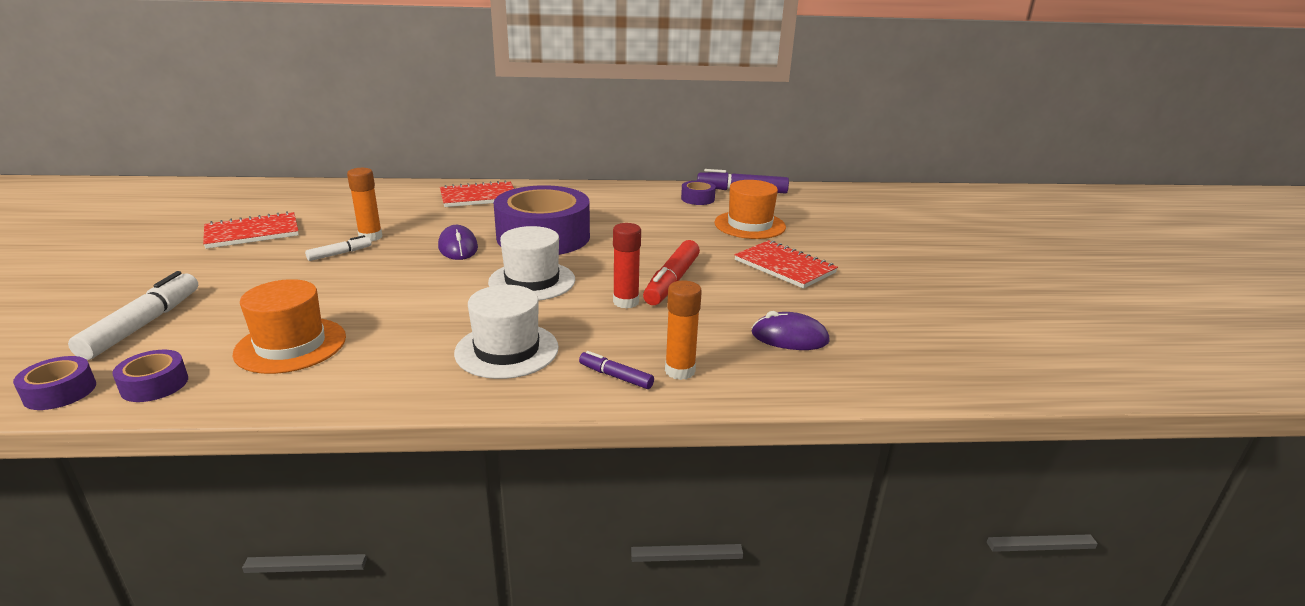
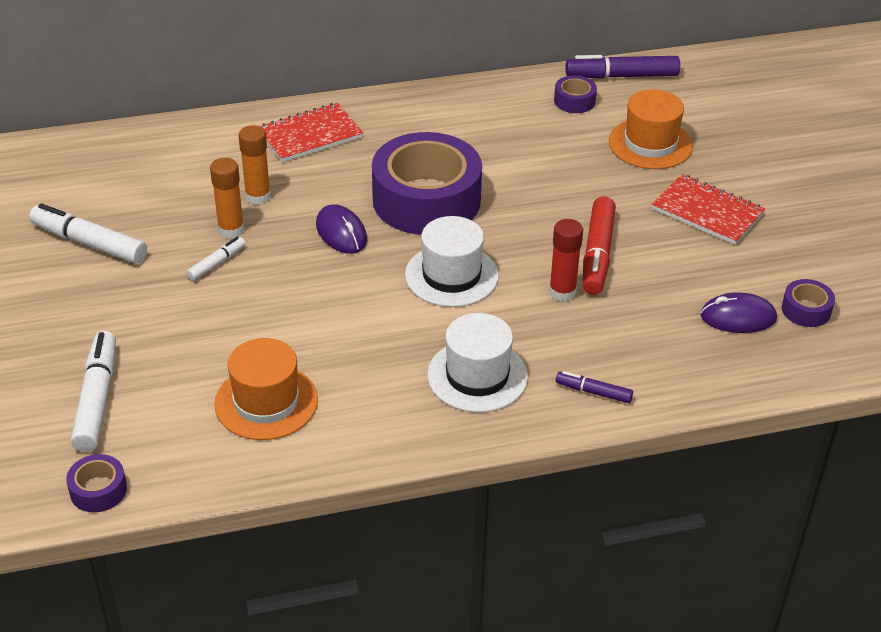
camera: 10 degrees left, 15 degrees up
purple tape [112,350,188,402] -> purple tape moved to [782,279,835,327]
red notebook [203,211,299,249] -> white marker [29,203,147,264]
orange glue stick [665,280,702,380] -> orange glue stick moved to [238,125,271,205]

